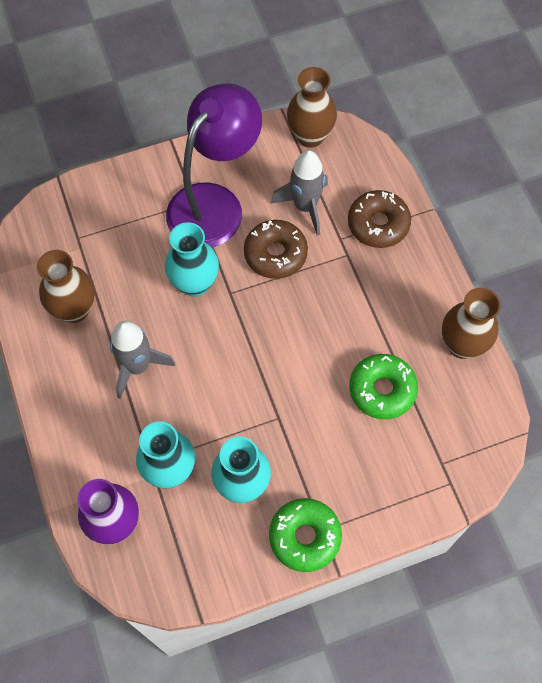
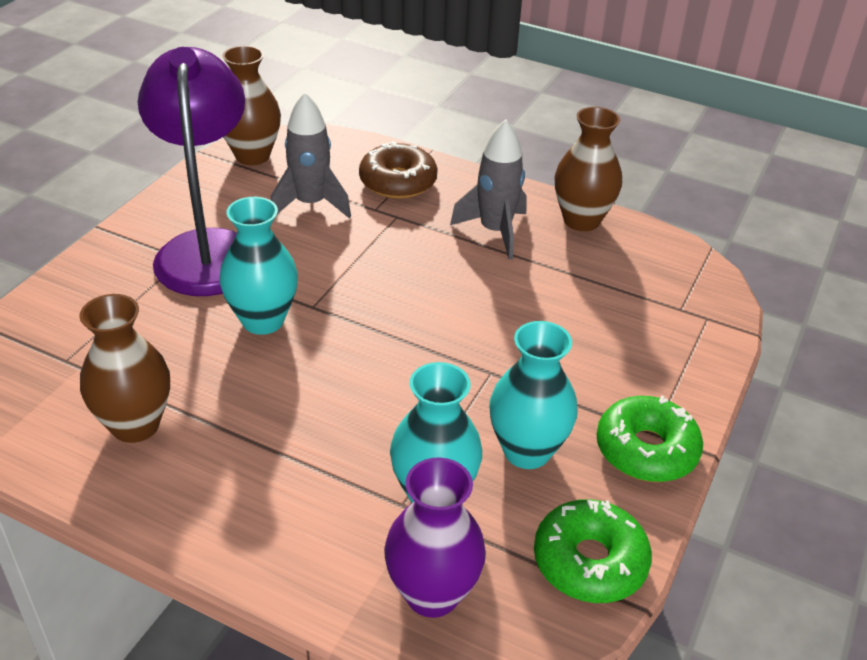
camera: 45 degrees left, 25 degrees down
grey rocket [110,321,175,399] -> grey rocket moved to [450,119,527,260]
brown donut [244,220,308,279] -> none
green donut [349,354,418,419] -> green donut moved to [534,499,652,603]

